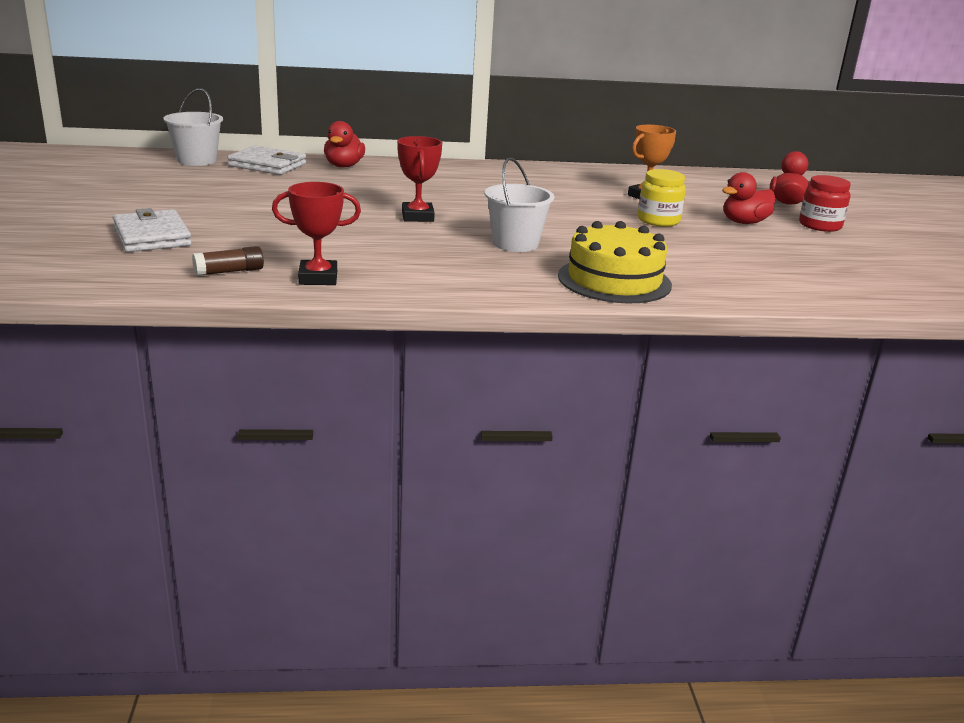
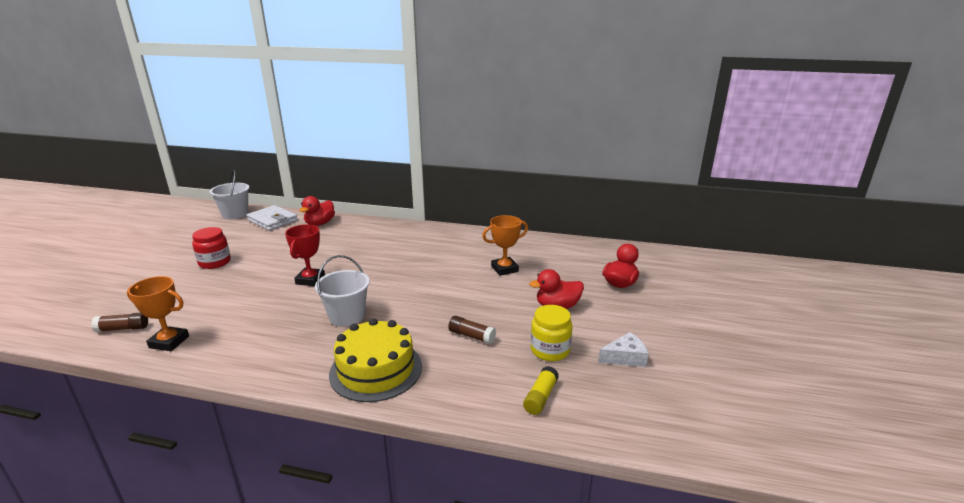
camera: 20 degrees right, 0 degrees up
white wallet [113,208,192,252] -> none
red trophy [272,182,361,285] -> orange trophy [127,276,189,351]
yellow jar [638,169,686,227] -> yellow jar moved to [531,305,573,361]
red jar [799,175,851,232] -> red jar moved to [192,227,231,269]
none -> brown glue stick [448,316,496,344]
none -> yellow glue stick [523,366,559,415]
none -> white cheese [598,332,649,367]

